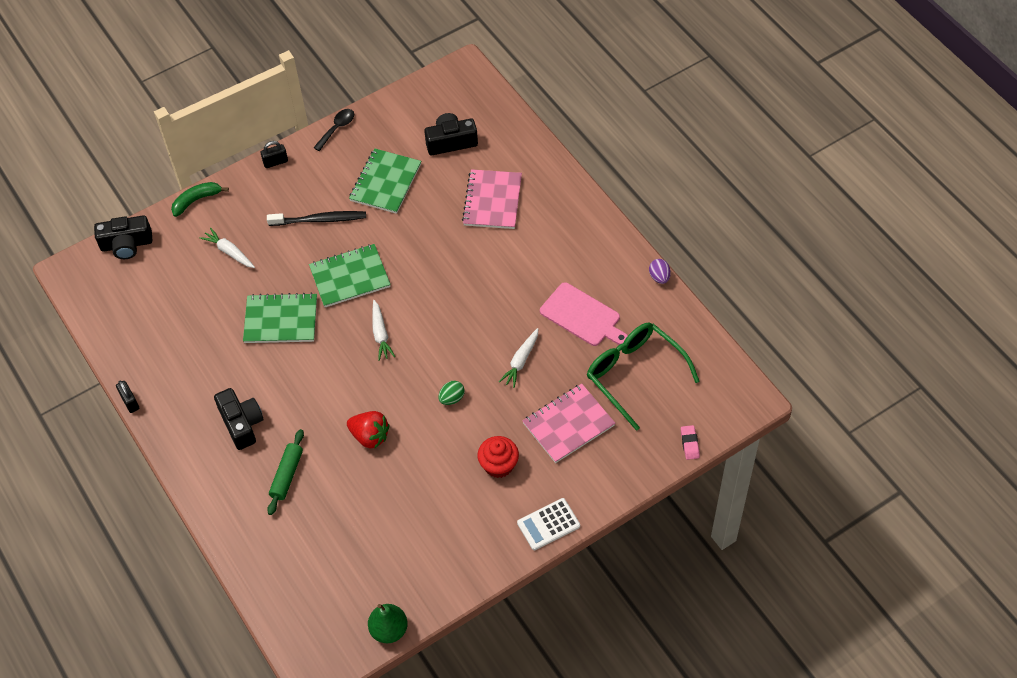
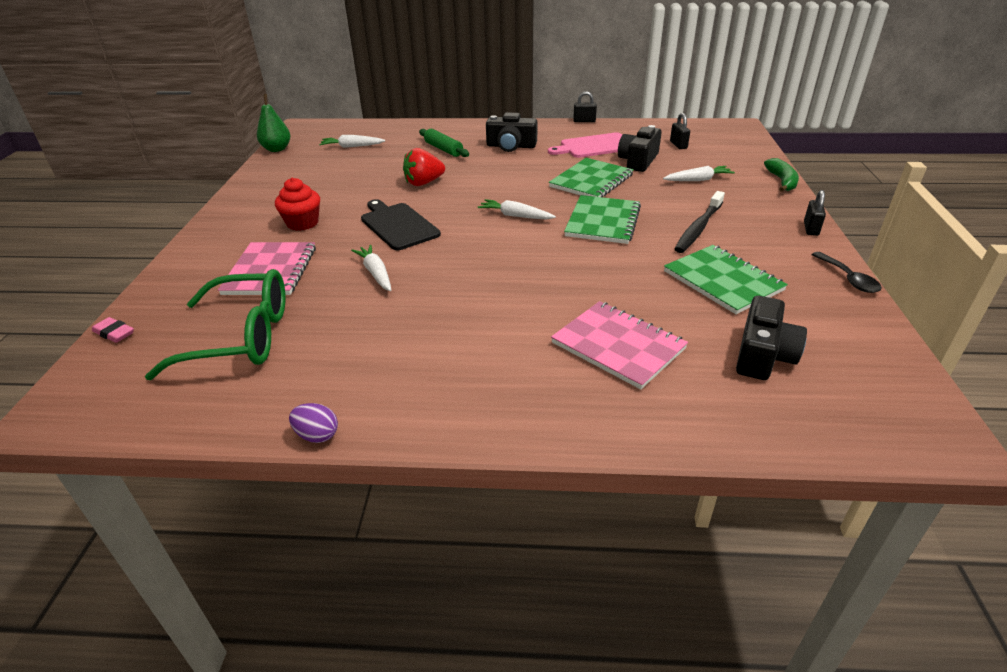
camera: 125 degrees right, 20 degrees down
black camera [94,215,152,259] -> black camera moved to [618,125,662,172]
green egg [438,381,465,405] -> black cutting board [361,199,441,250]
white calculator [517,498,580,550] -> none
pink cutting board [540,282,628,346] -> pink cutting board moved to [548,132,622,158]
none -> white carrot [319,135,385,148]
none -> black padlock [670,113,690,149]

